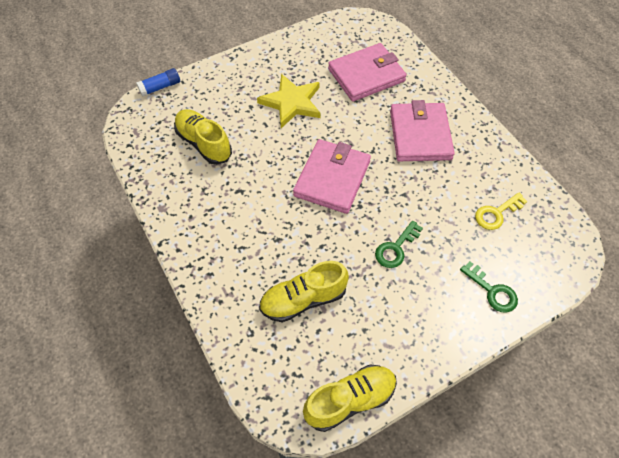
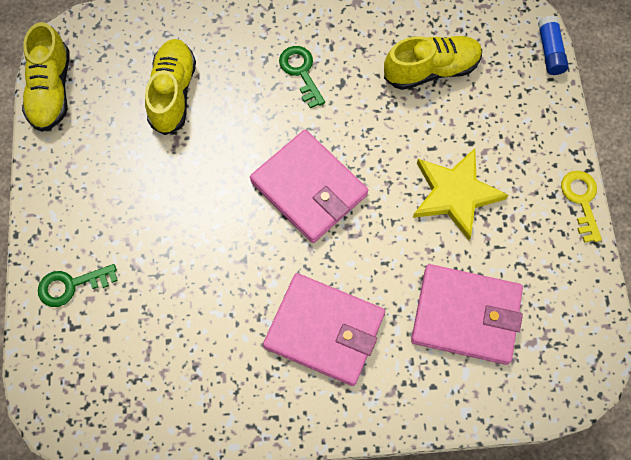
camera: 115 degrees right, 10 degrees up
pink wallet [328,43,407,102] -> pink wallet turned 75 degrees counterclockwise [411,264,523,365]
green key [375,220,423,268] -> green key moved to [279,46,325,108]
yellow key [475,192,527,230] -> yellow key moved to [561,171,602,243]

